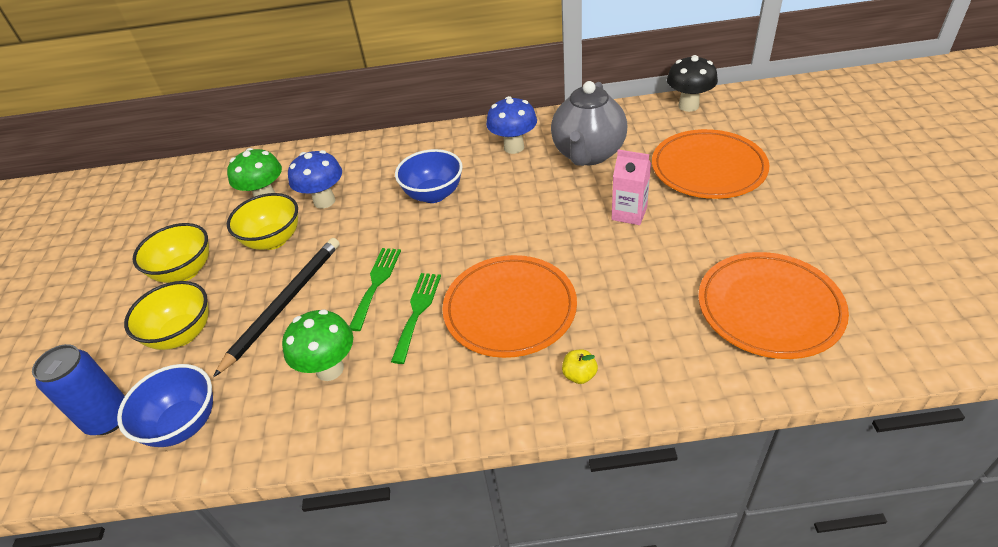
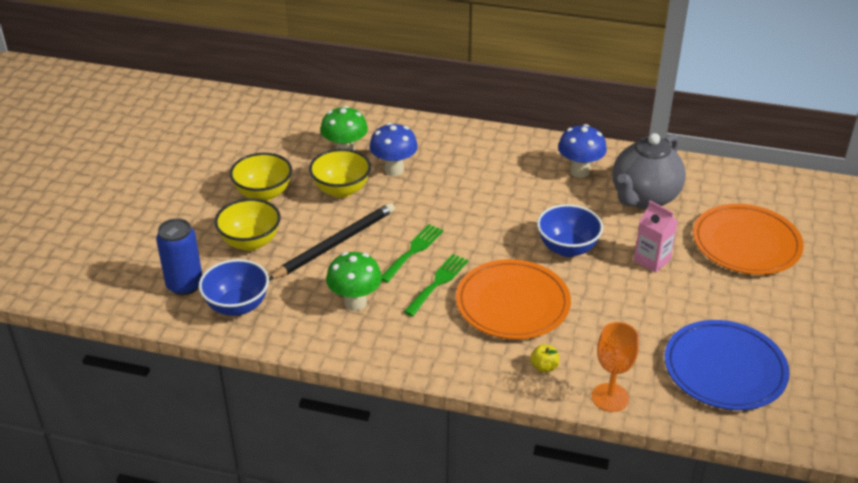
camera: 15 degrees right, 5 degrees down
blue bowl [395,149,463,203] -> blue bowl moved to [537,204,603,257]
black mushroom [667,55,718,112] -> none
orange plate [698,252,849,359] -> blue plate [665,320,790,410]
none -> orange goblet [592,322,639,412]

